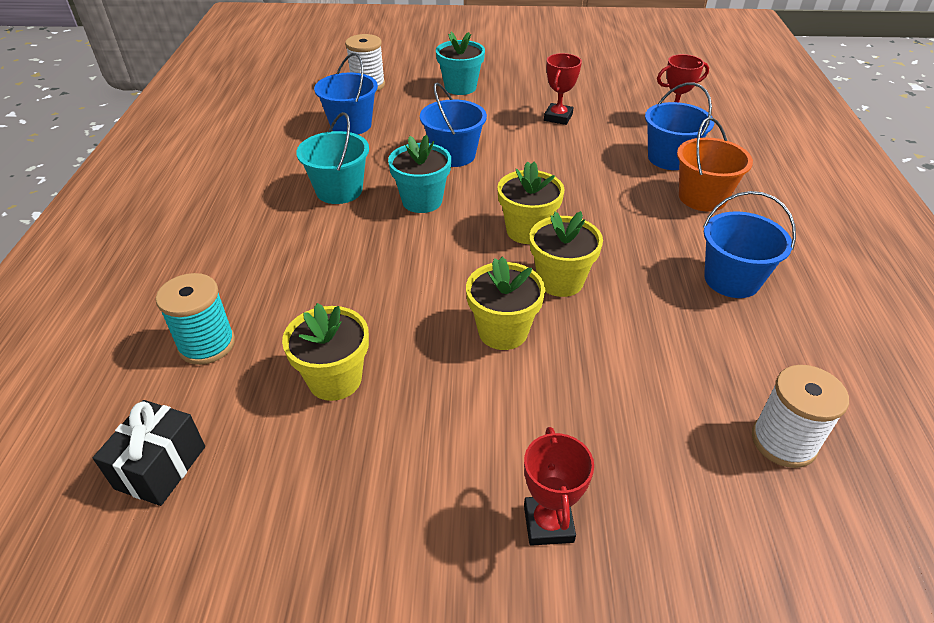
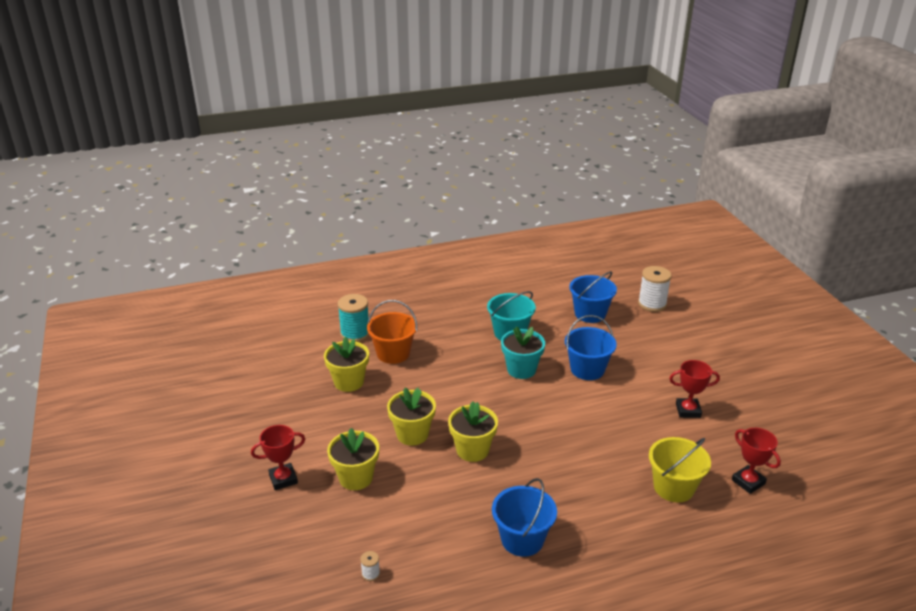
camera: 70 degrees right, 10 degrees down
black gift [93,400,205,506] -> none
turquoise flower pot [436,32,485,95] -> none
yellow flower pot [497,161,565,244] -> yellow flower pot moved to [327,428,379,490]
blue bucket [645,83,714,170] -> yellow bucket [649,437,711,503]
orange bucket [677,117,753,212] -> orange bucket moved to [367,300,417,364]
white spool [752,365,849,468] -> white spool [360,551,380,581], size x0.44

